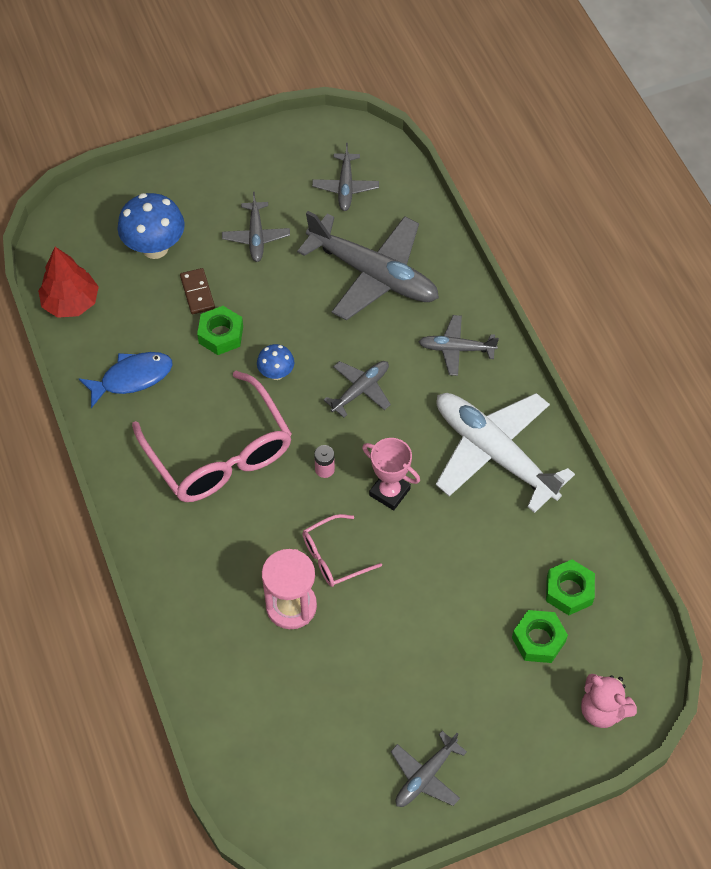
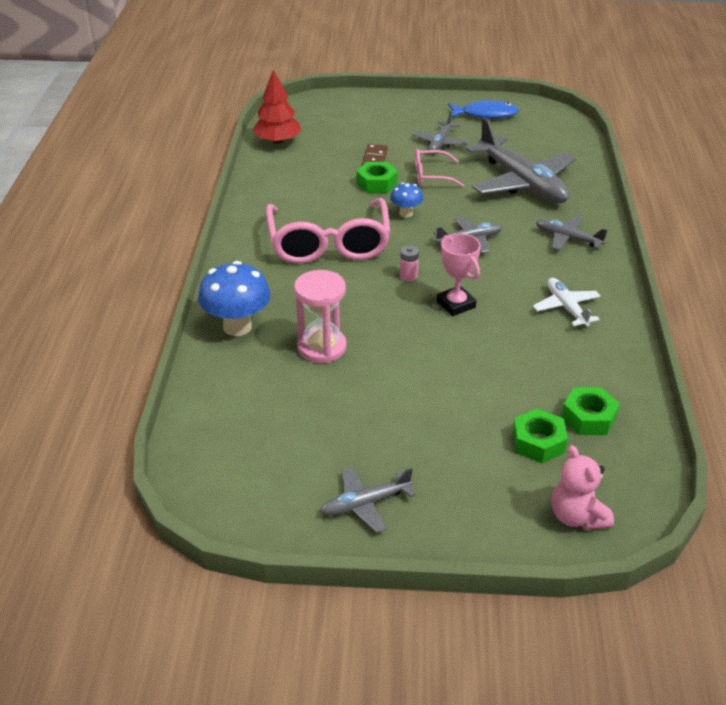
camera: 25 degrees right, 20 degrees down
blue fish [79,352,173,408] -> blue fish moved to [448,99,519,119]
blue mushroom [117,193,185,259] -> blue mushroom moved to [198,261,271,336]
pink glasses [303,514,382,587] -> pink glasses moved to [415,149,464,187]
grey plane [312,143,379,211] -> none
white plane [436,393,575,513] -> white plane [533,278,601,326], size x0.50

